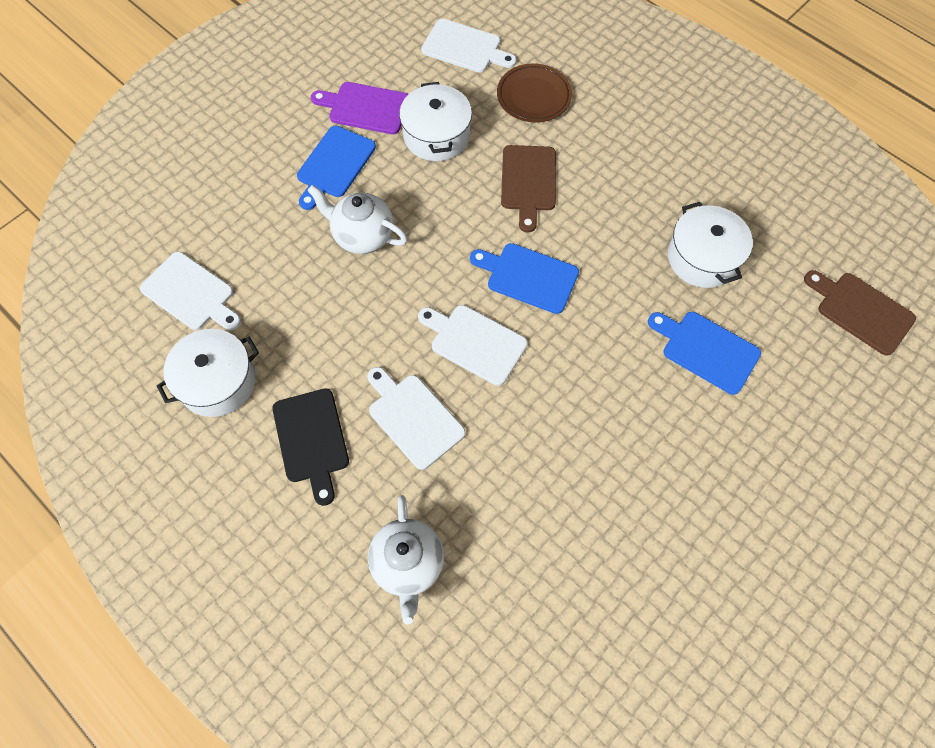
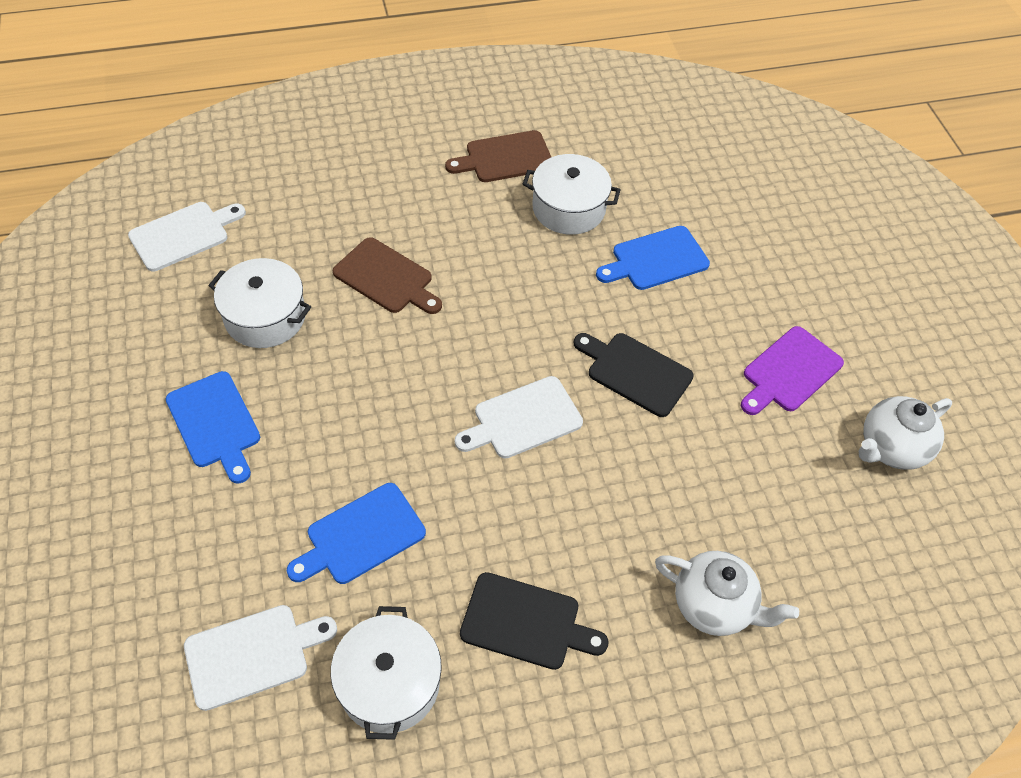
camera: 60 degrees left, 10 degrees down
white teapot [308,185,408,254] -> white teapot moved to [859,396,952,470]
purple cutting board [311,82,408,134] -> purple cutting board moved to [741,326,844,415]
white cutting board [367,367,465,470] -> none
blue cutting board [470,243,579,314] -> blue cutting board moved to [287,483,426,584]
brown plate [497,63,572,122] -> none
brown cutting board [804,270,916,356] -> brown cutting board moved to [445,130,551,182]
none -> black cutting board [574,333,694,417]

